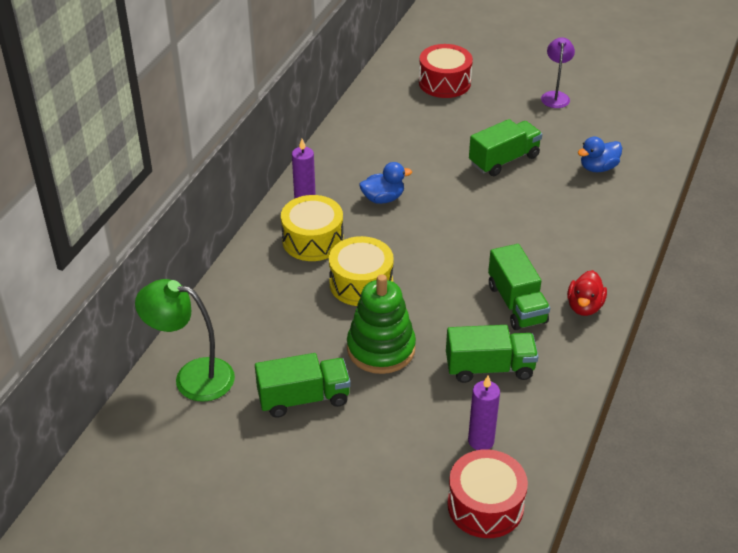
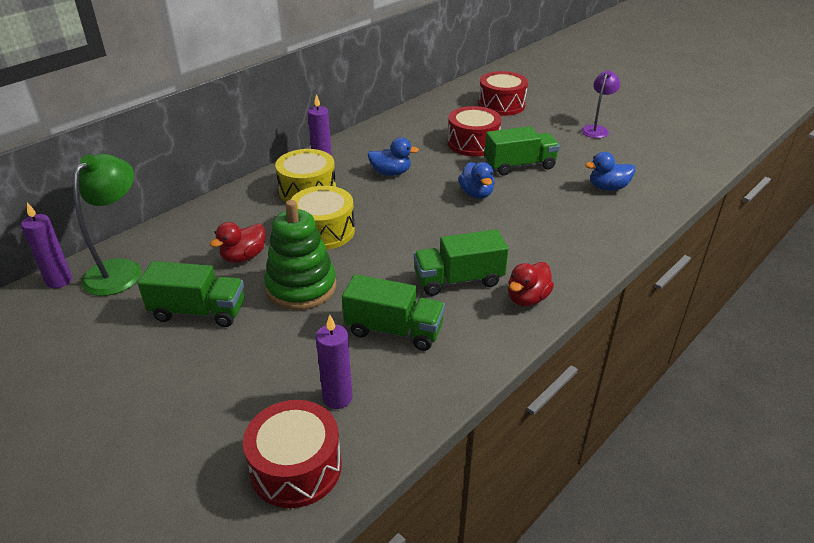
camera: 20 degrees right, 5 degrees down
green lamp [135,279,235,402] -> green lamp turned 75 degrees clockwise [73,154,141,296]
green truck [488,244,550,330] -> green truck turned 75 degrees clockwise [414,229,508,296]
none -> purple candle [21,202,72,288]
none -> red duck [210,222,265,263]
none -> red drum [448,106,501,156]
none -> blue duck [459,162,495,199]

